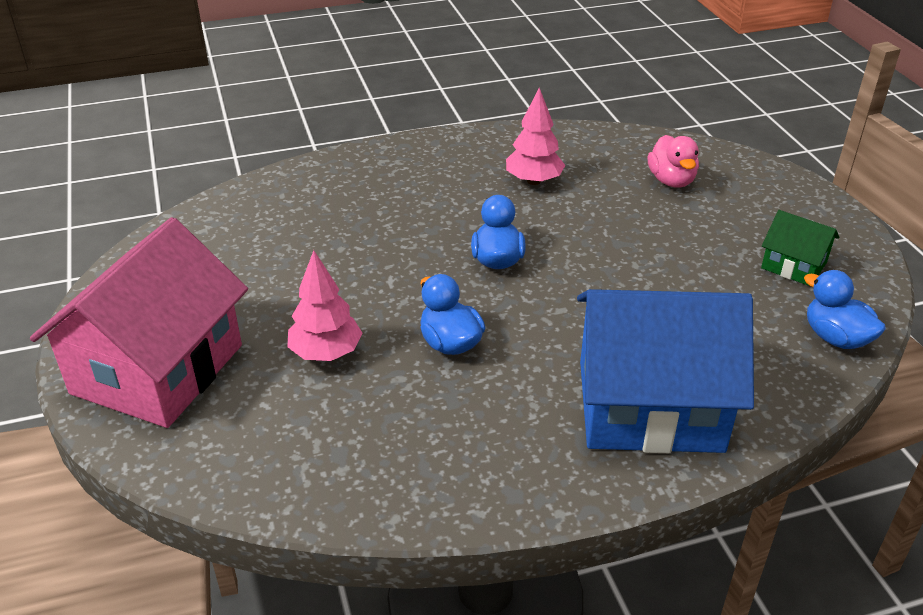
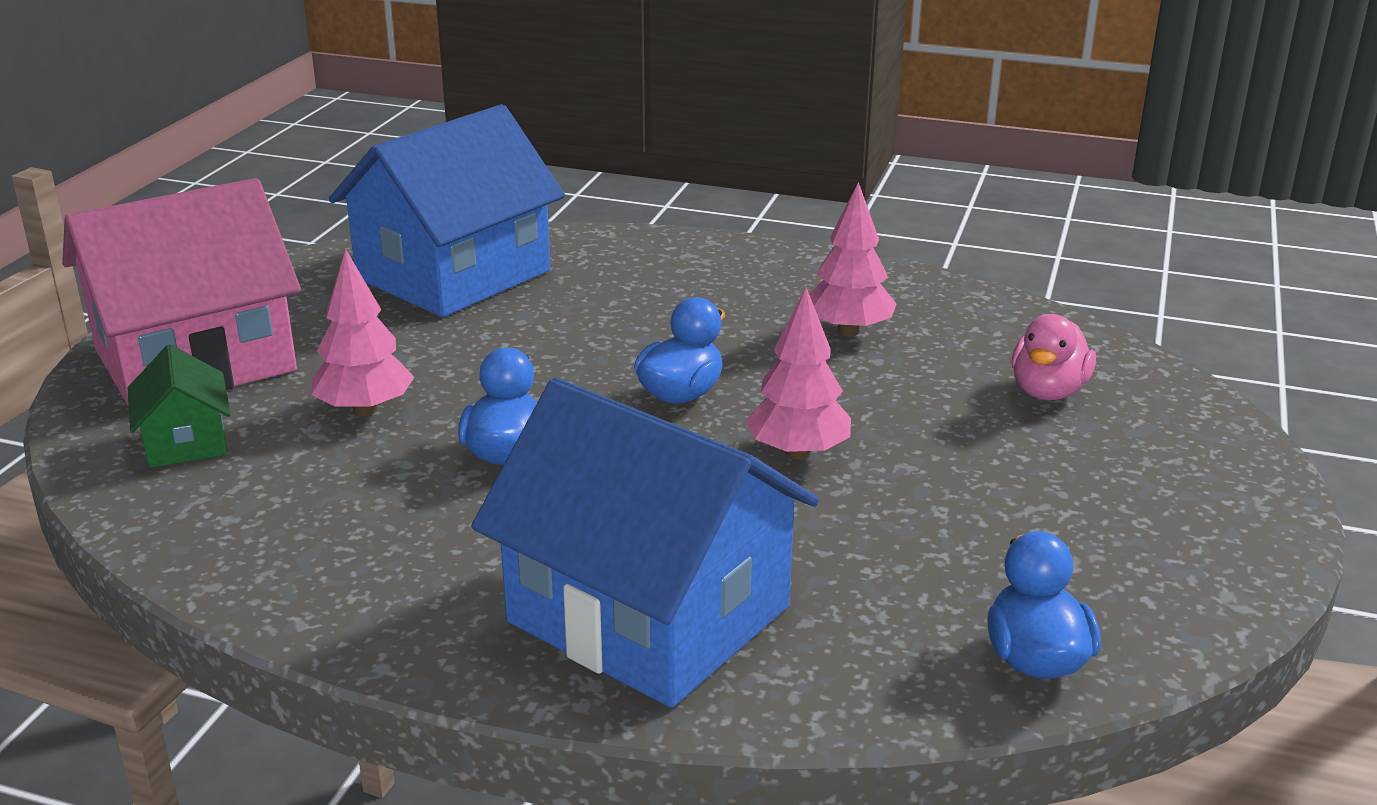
camera: 35 degrees right, 10 degrees down
green house [761,210,839,286] -> green house moved to [127,344,231,468]
none -> blue house [329,104,565,317]
none -> pink tree [745,287,851,460]

